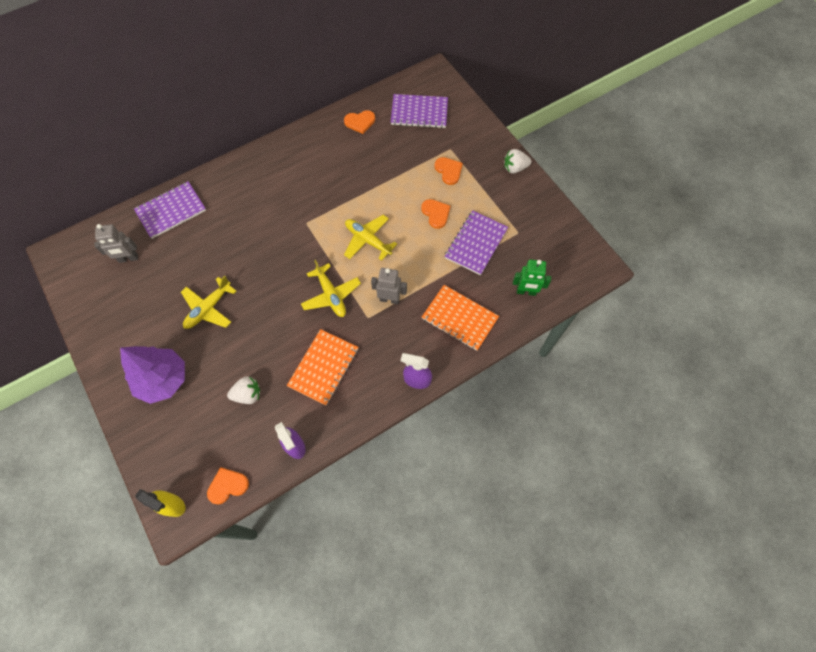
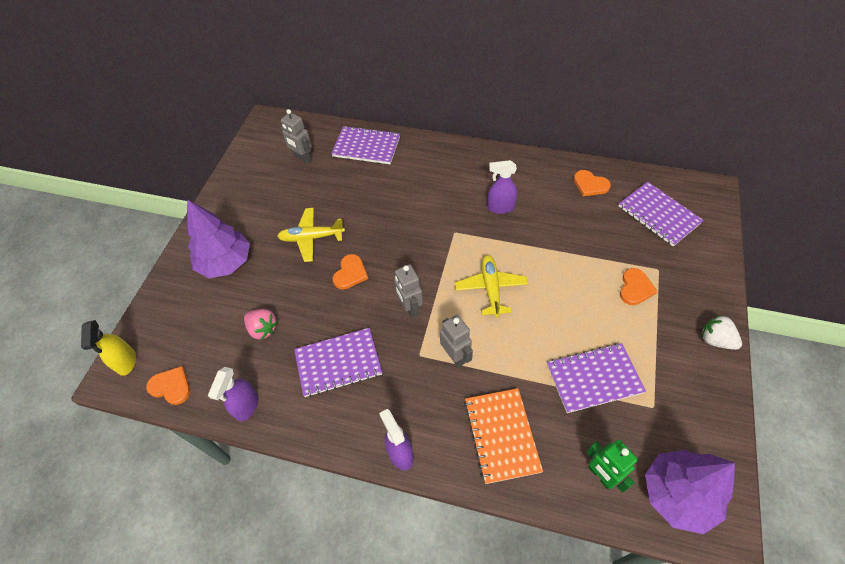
camera: 50 degrees right, 10 degrees down
white strawberry [227,376,260,404] -> pink strawberry [244,309,278,340]
orange notebook [287,329,359,405] -> purple notebook [294,328,382,397]
yellow plane [301,260,361,317] -> grey robot [394,264,423,318]
orange heart [421,199,451,229] -> orange heart moved to [332,254,368,289]
none -> purple spray bottle [488,160,517,214]
none -> purple tree [645,450,735,534]

